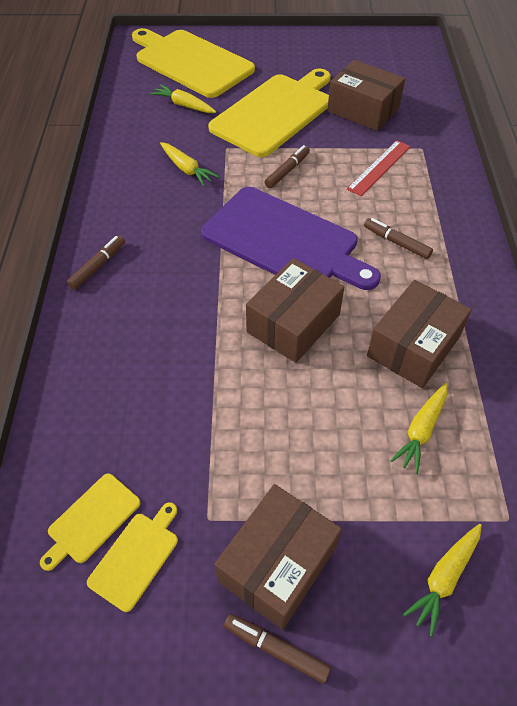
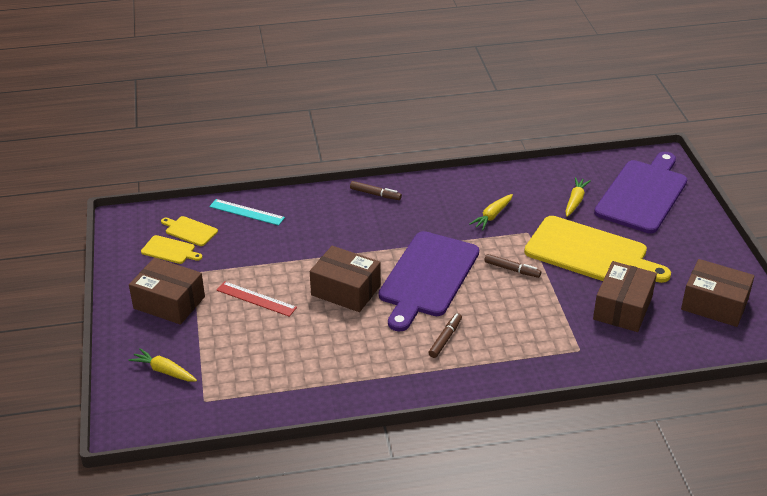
camera: 80 degrees right, 15 degrees down
yellow cutting board [132,28,255,98] -> purple cutting board [594,152,687,234]
brown marker [224,614,331,684] -> none
red ruler [347,140,411,196] -> red ruler moved to [217,281,297,317]
brown box [367,280,472,388] -> brown box moved to [681,259,755,327]
yellow carrot [390,383,447,474] -> none
none -> turquoise ruler [209,199,285,226]

